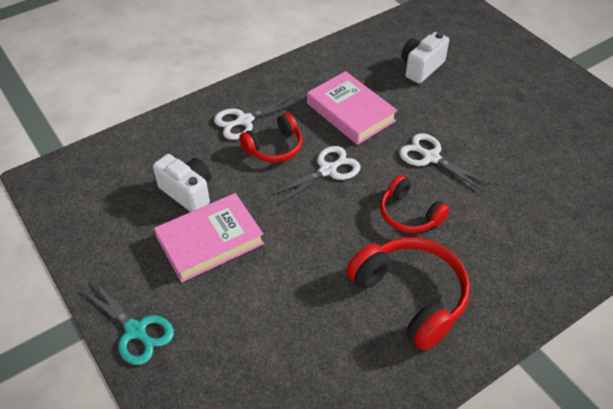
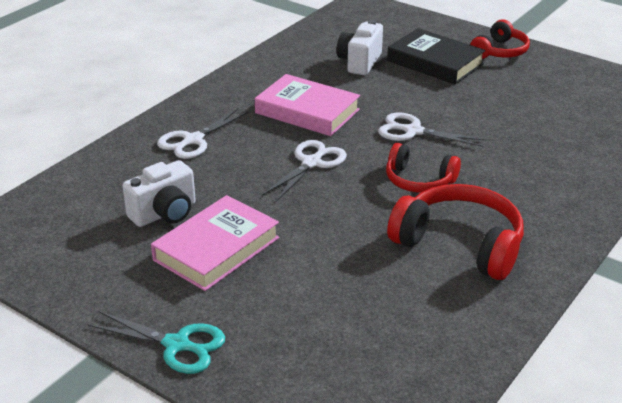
camera: 20 degrees left, 15 degrees down
white camera [153,154,211,212] -> white camera turned 120 degrees clockwise [122,160,196,227]
red headphones [239,113,302,163] -> red headphones moved to [470,19,530,59]
none -> black book [387,28,486,85]

